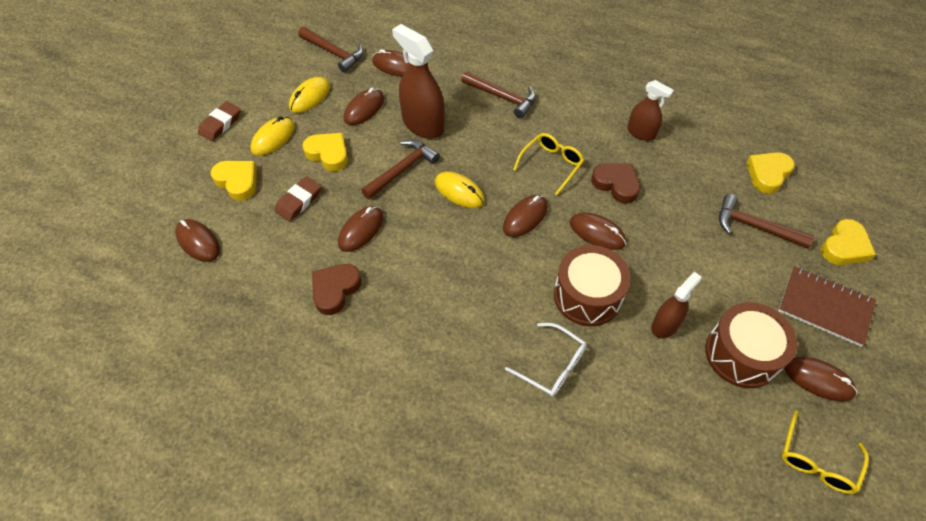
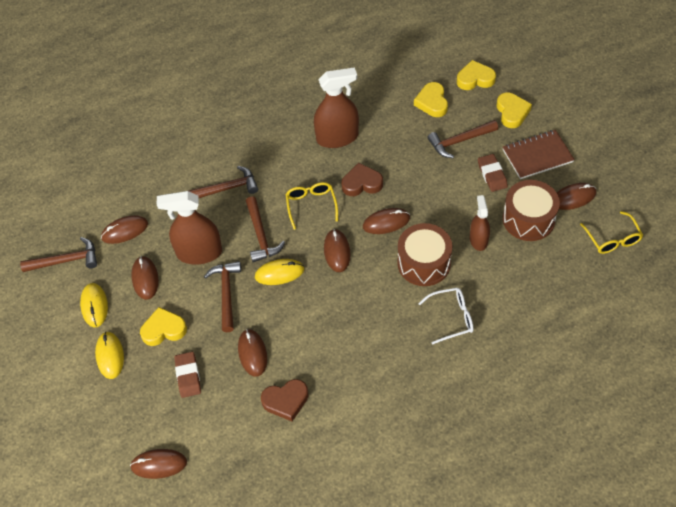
camera: 45 degrees left, 0 degrees up
brown eraser [198,101,241,141] -> brown eraser moved to [478,154,508,192]
yellow heart [211,161,257,201] -> yellow heart moved to [457,60,496,90]
brown heart [312,264,361,315] -> brown heart turned 90 degrees counterclockwise [261,379,309,421]
brown spray bottle [627,80,674,141] -> brown spray bottle [314,67,359,148], size x1.68
none -> brown hammer [246,196,285,262]

